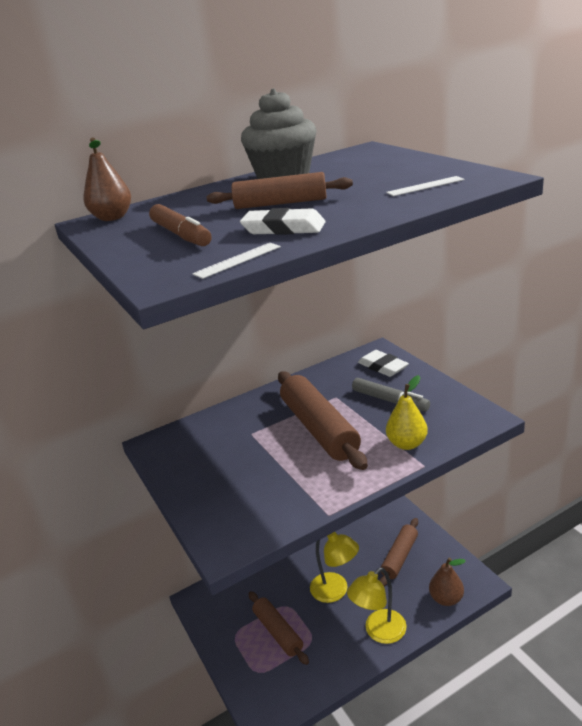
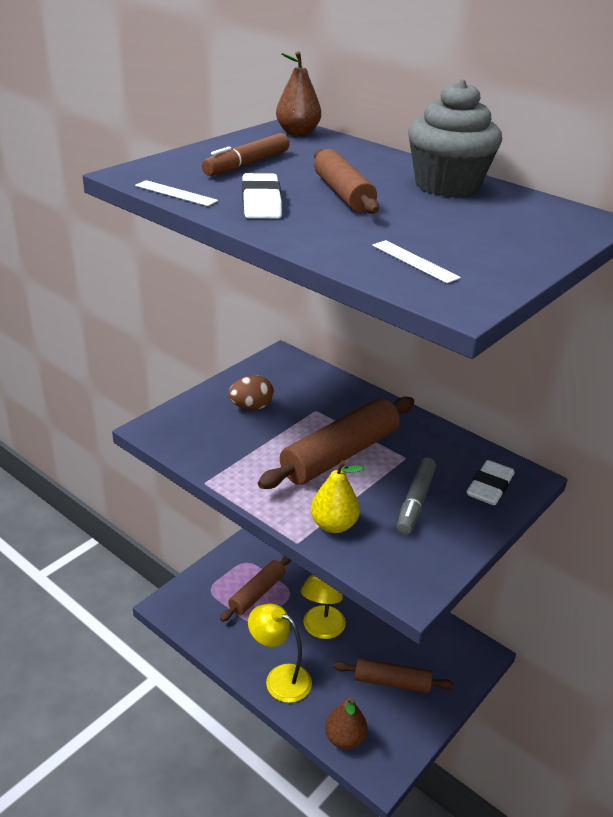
camera: 65 degrees right, 5 degrees up
none -> brown egg [228,375,274,410]

